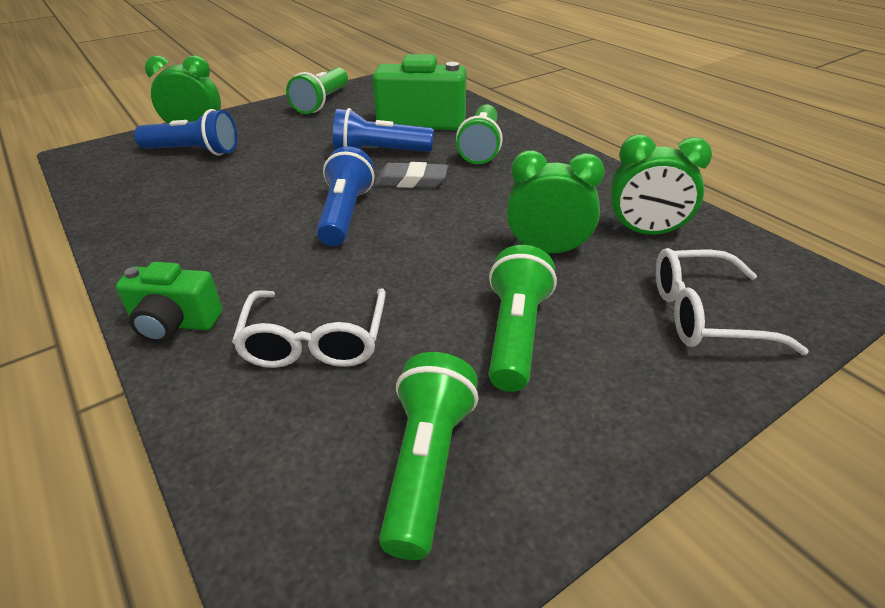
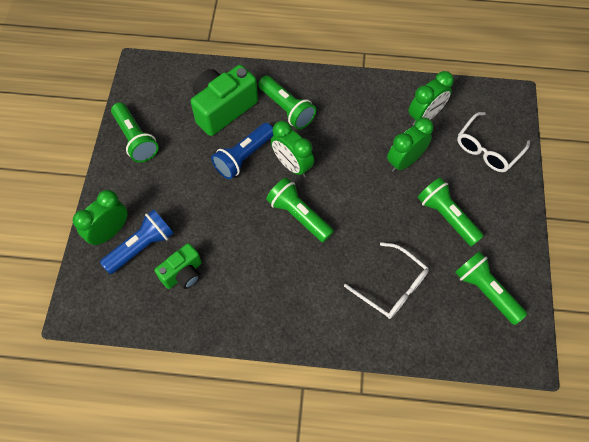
camera: 50 degrees left, 25 degrees up
green camera [116,262,222,343] -> green camera moved to [155,243,202,289]
blue flashlight [316,146,374,246] -> green flashlight [266,178,334,242]
grey eraser [375,162,448,188] -> green clock [271,121,314,177]

